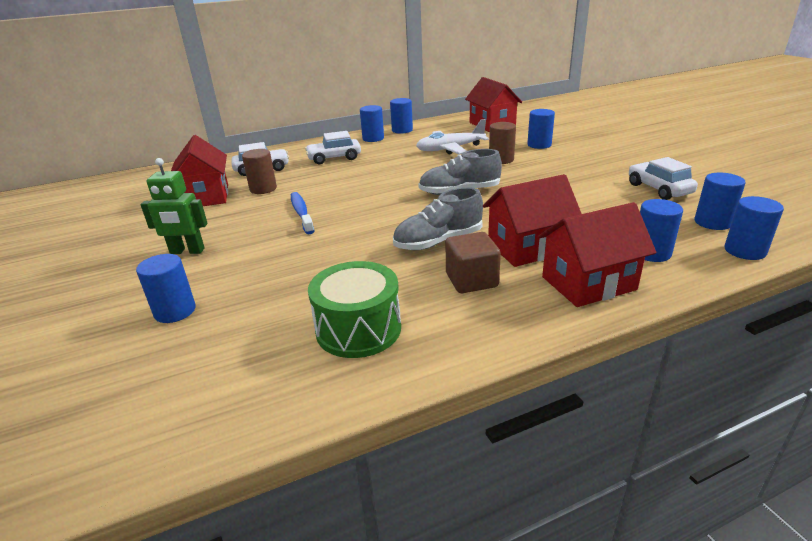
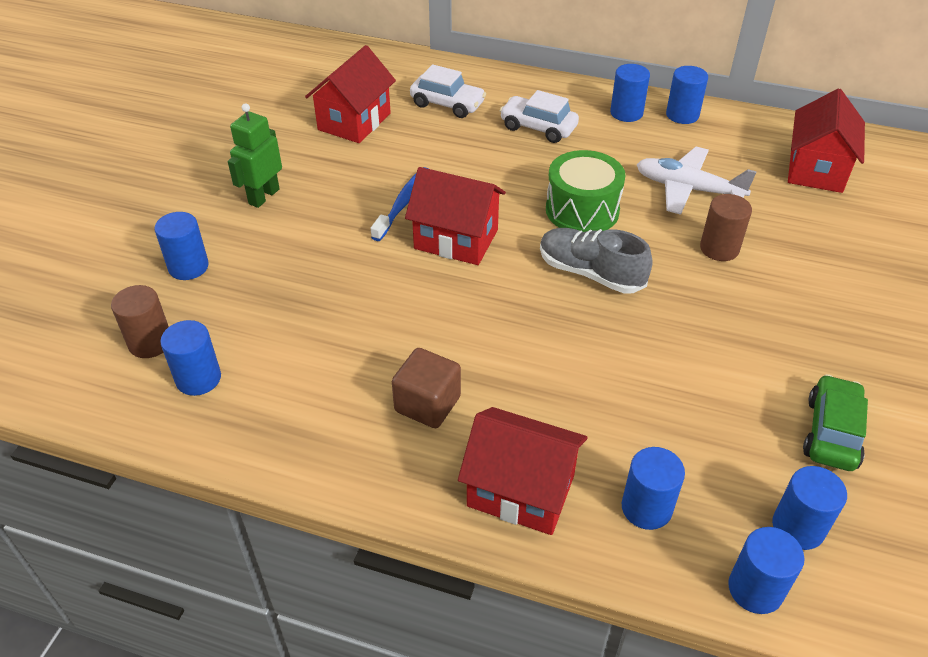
camera: 40 degrees right, 15 degrees up
green robot [141,158,208,254] -> green robot turned 75 degrees clockwise [228,103,282,208]
brown cylinder [242,149,277,194] -> brown cylinder moved to [111,285,169,358]
green drum [308,261,401,358] -> green drum moved to [546,150,626,232]
grey shoe [393,187,483,250] -> none
red house [483,174,582,267] -> red house moved to [405,167,506,265]
blue cylinder [527,109,555,149] -> blue cylinder moved to [160,320,221,396]
white car [629,157,698,200] -> green car [803,374,868,471]

